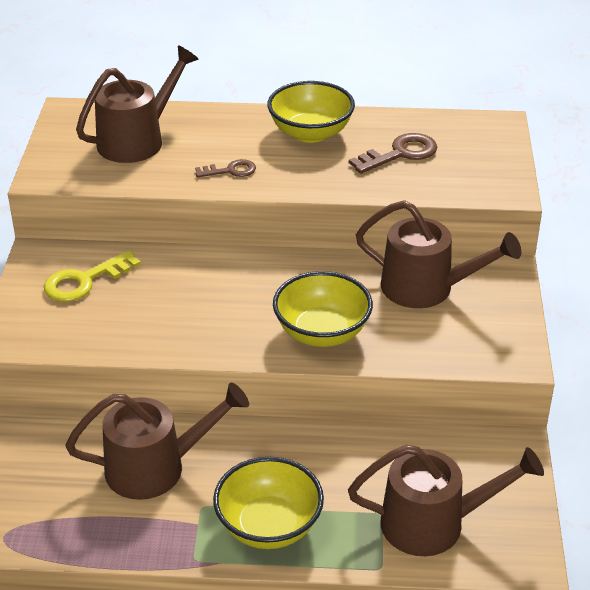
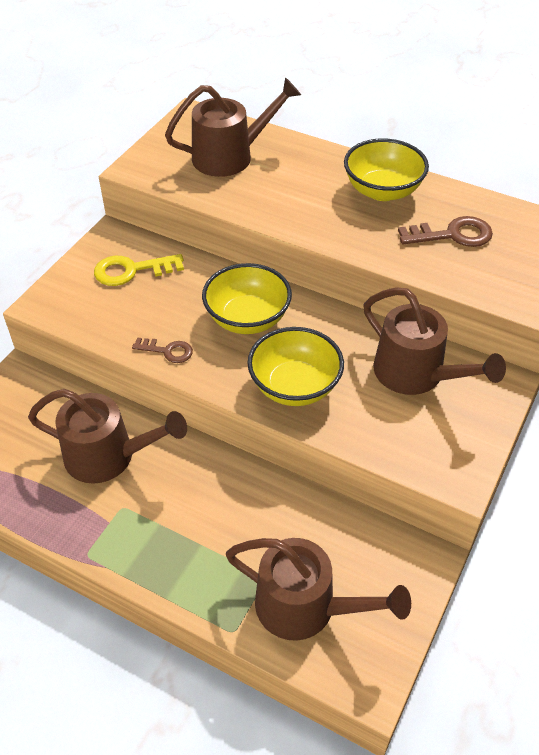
camera: 25 degrees right, 10 degrees up
brown key [195,159,256,177] -> brown key moved to [132,337,193,363]
yellow bowl [213,457,324,549] -> yellow bowl moved to [202,263,292,334]

